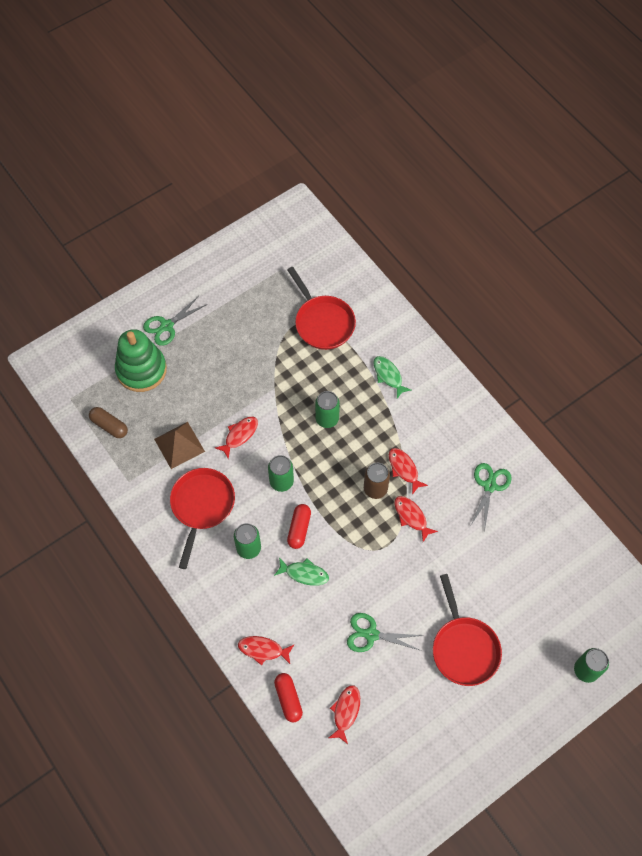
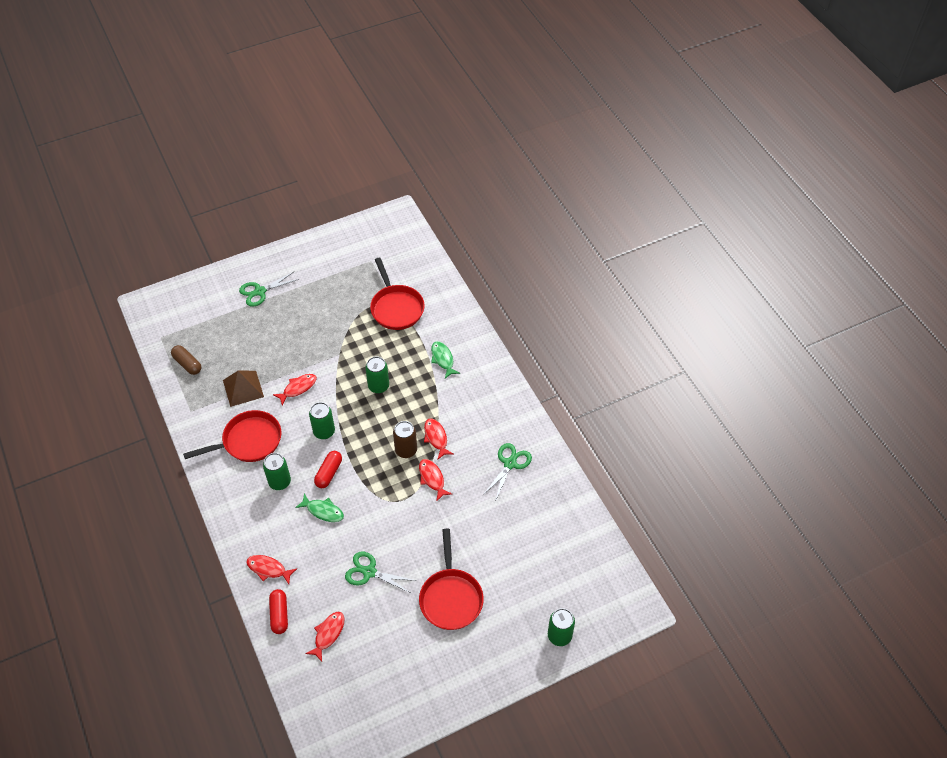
camera: 10 degrees right, 10 degrees down
green stacking toy [115,329,167,392] -> none
red pan [170,468,235,569] -> red pan turned 45 degrees clockwise [183,410,282,462]

